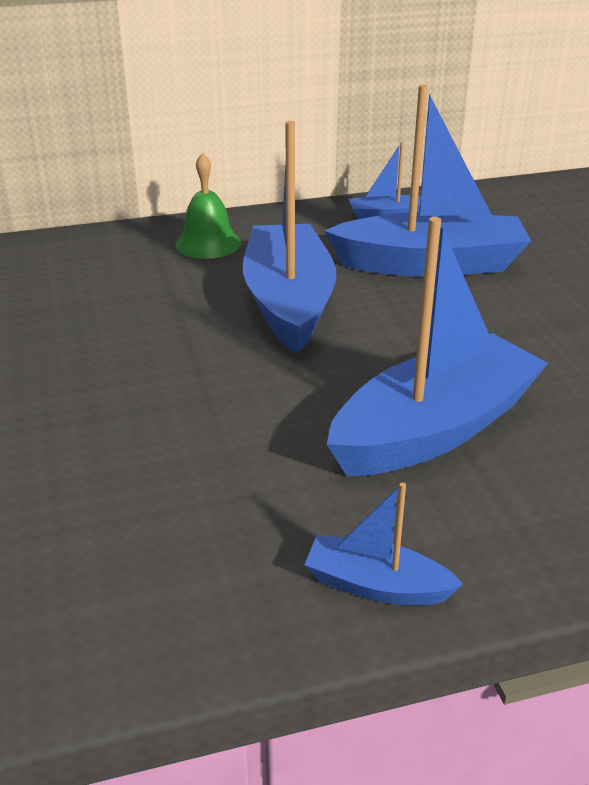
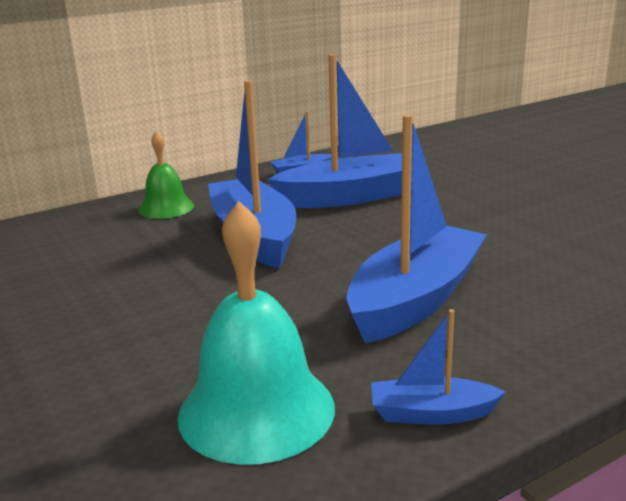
camera: 15 degrees left, 10 degrees down
none -> turquoise bell [178,201,335,465]

